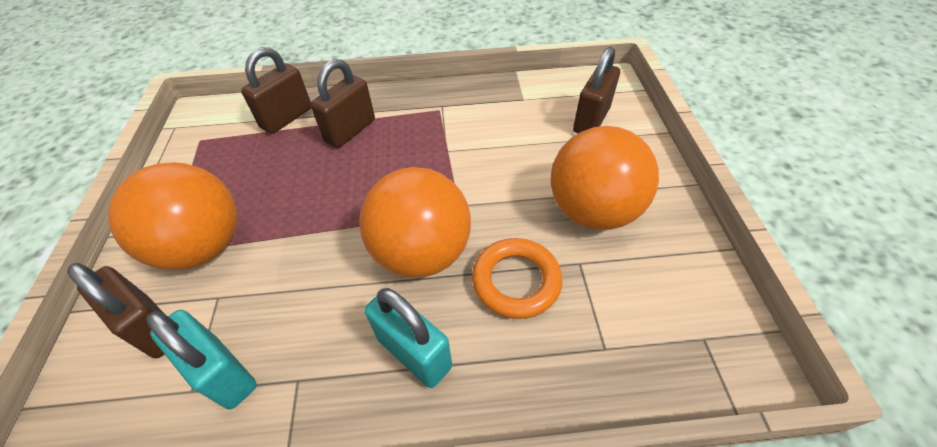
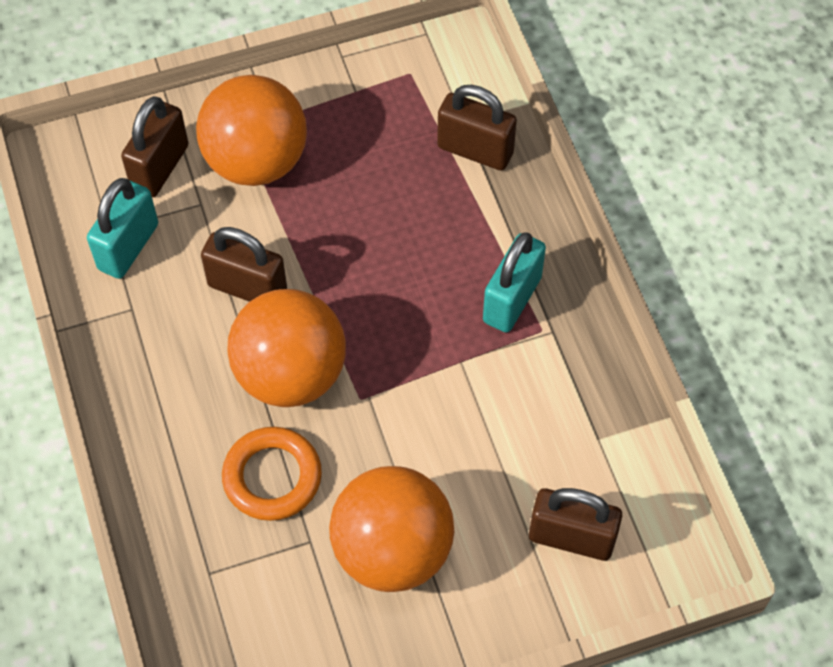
camera: 75 degrees right, 10 degrees up
brown padlock [311,59,375,148] -> brown padlock moved to [201,227,287,302]
turquoise padlock [364,288,452,388] -> turquoise padlock moved to [483,232,546,333]

